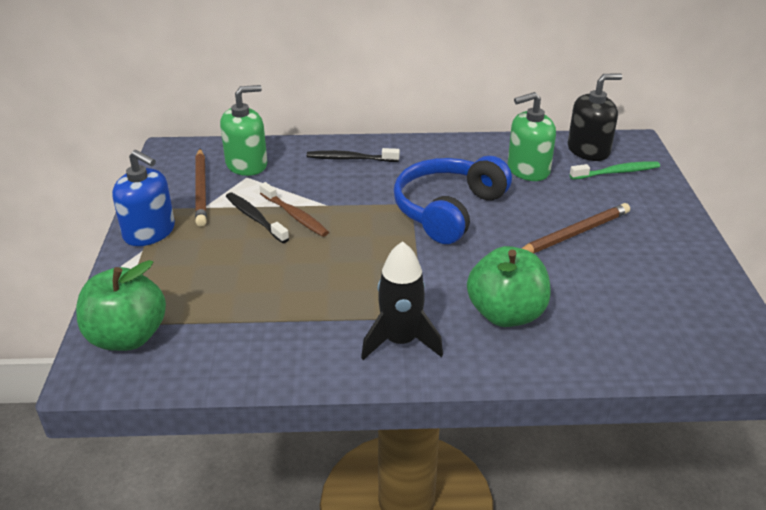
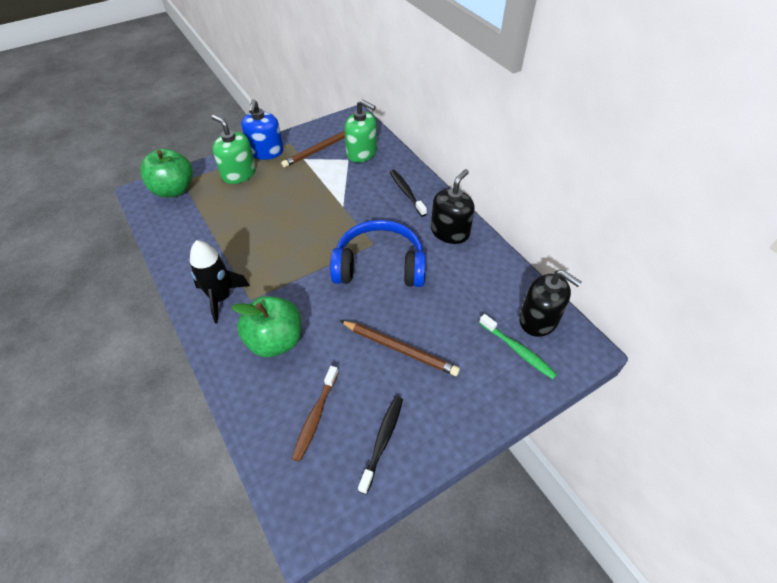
camera: 60 degrees right, 15 degrees up
black toothbrush [226,193,289,243] -> black toothbrush moved to [358,396,403,494]
brown toothbrush [259,182,329,237] -> brown toothbrush moved to [292,366,338,462]
green soap dispenser [508,92,556,181] -> green soap dispenser moved to [211,115,256,184]
none -> black soap dispenser [431,169,475,244]

